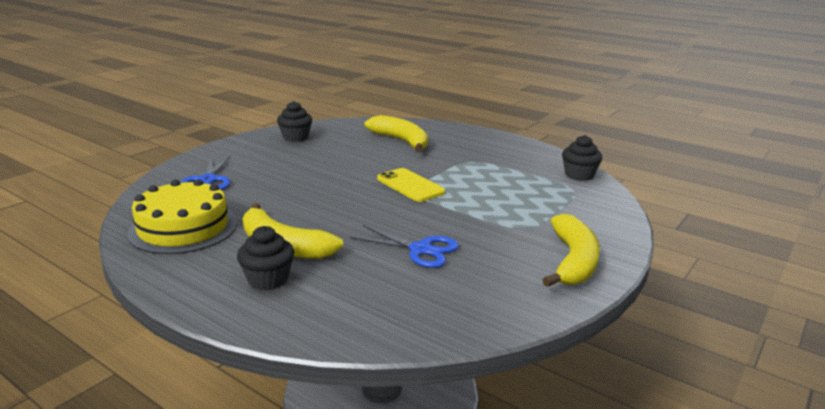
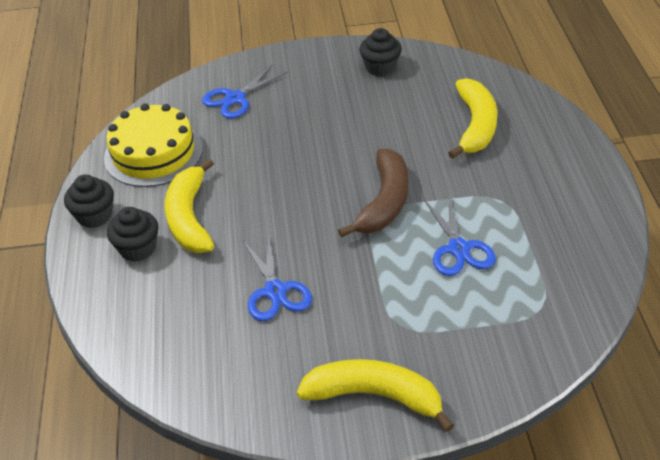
camera: 50 degrees right, 20 degrees up
yellow phone [377,168,445,202] -> brown banana [338,149,408,238]
yellow banana [542,214,600,287] -> yellow banana turned 135 degrees counterclockwise [297,359,454,432]
black cupcake [562,135,602,181] -> black cupcake moved to [64,174,114,228]
none -> blue scissors [424,194,496,276]

